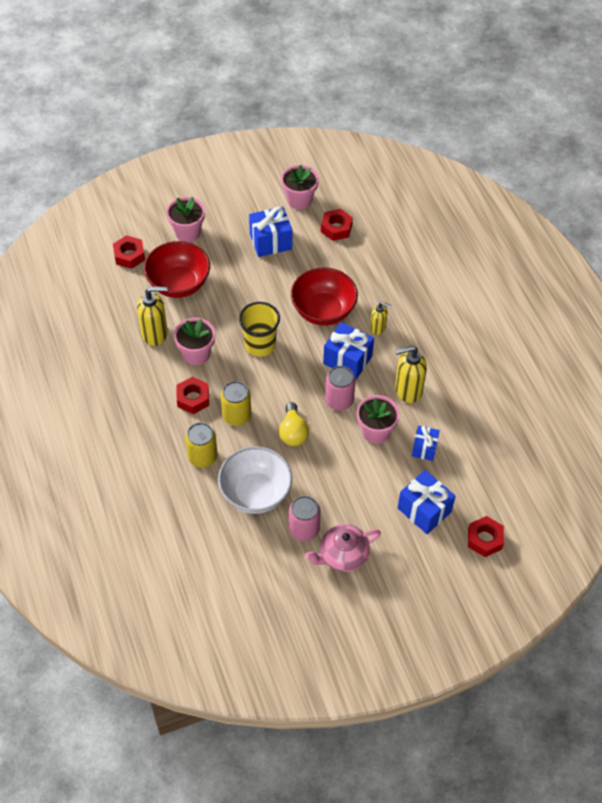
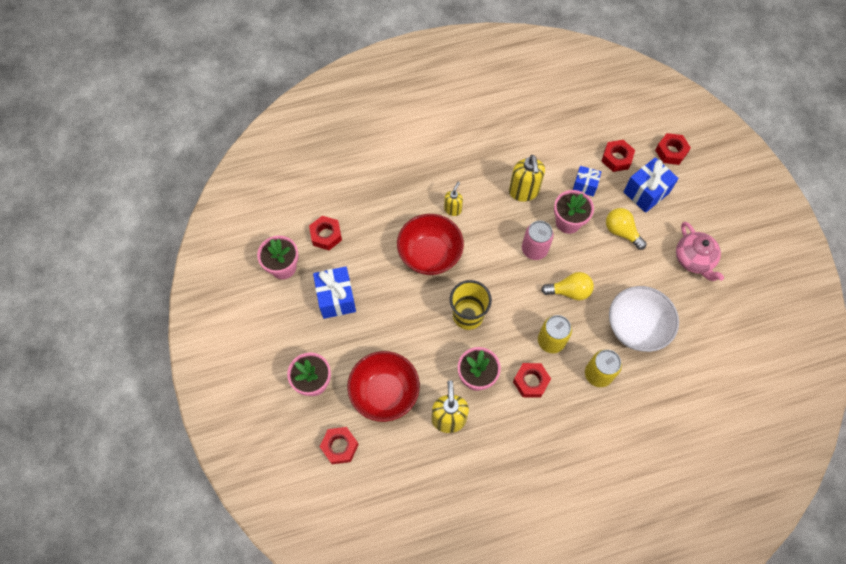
camera: 85 degrees left, 10 degrees up
pink can [289,496,321,541] -> none
blue gift [323,322,374,379] -> none
none -> red nut [601,140,635,172]
none -> yellow light bulb [606,208,647,250]

